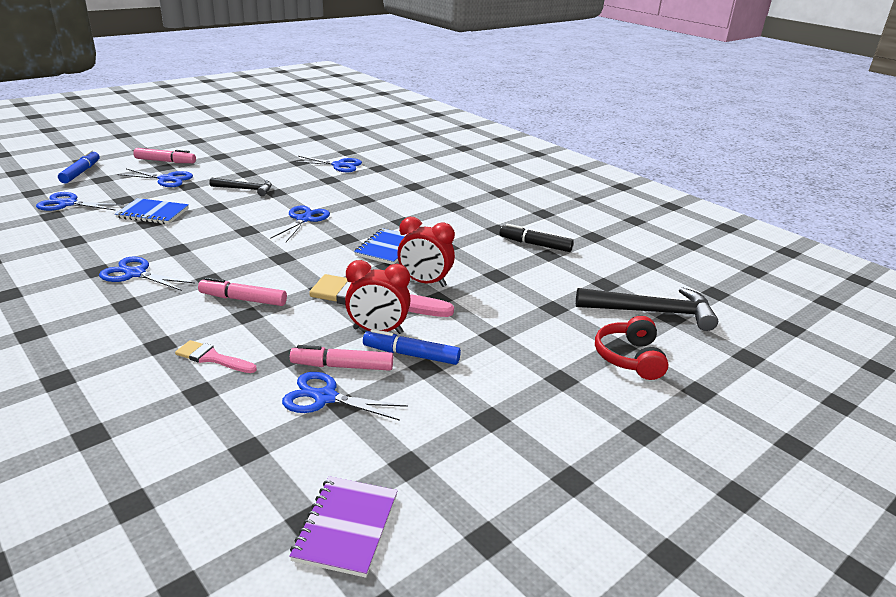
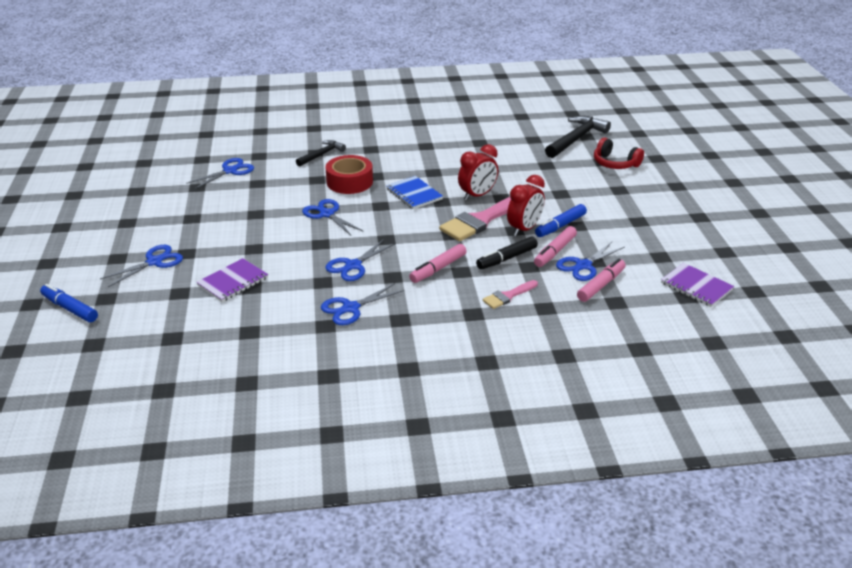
camera: 55 degrees left, 5 degrees up
blue scissors [36,192,124,211] -> blue scissors moved to [325,239,396,281]
blue notebook [115,198,189,224] -> purple notebook [197,258,268,302]
pink marker [133,148,196,163] -> pink marker moved to [577,258,626,302]
black hammer [209,177,272,196] -> black hammer moved to [296,140,346,167]
black marker [499,224,574,252] -> black marker moved to [476,236,538,269]
none -> red tape [325,155,373,194]

